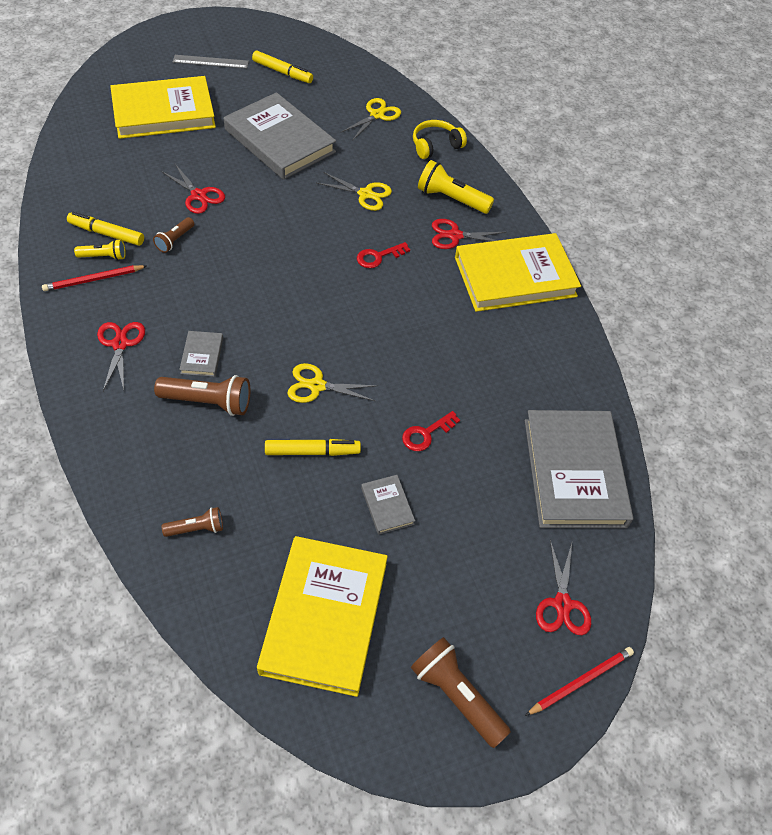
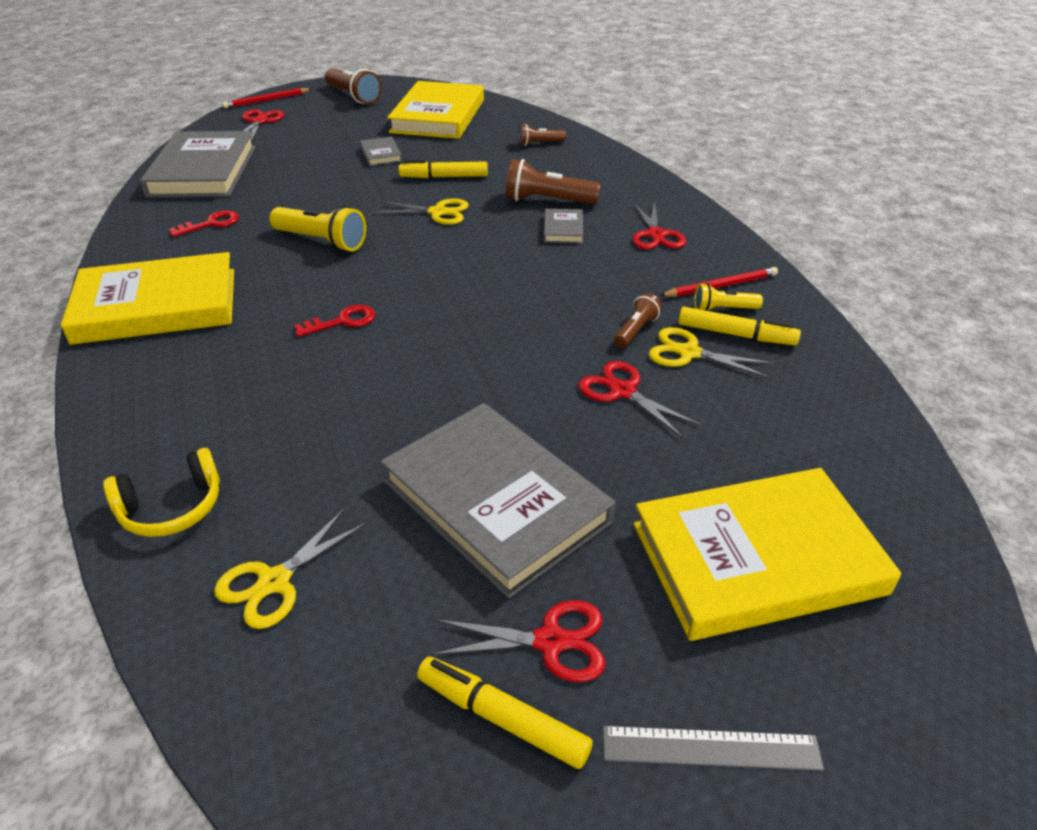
camera: 175 degrees left, 15 degrees down
yellow scissors [317,172,392,211] -> yellow scissors moved to [648,327,774,378]
red key [402,411,460,451] -> red key moved to [169,210,239,237]
yellow flashlight [418,160,494,214] -> yellow flashlight moved to [270,206,366,252]
red scissors [432,219,506,249] -> red scissors moved to [431,600,605,682]

